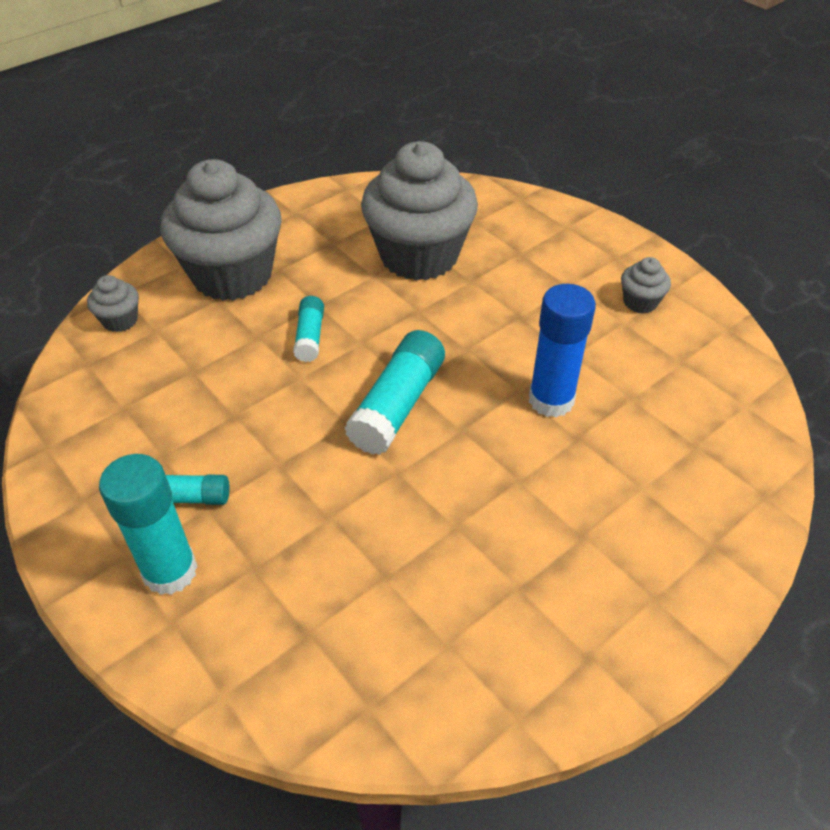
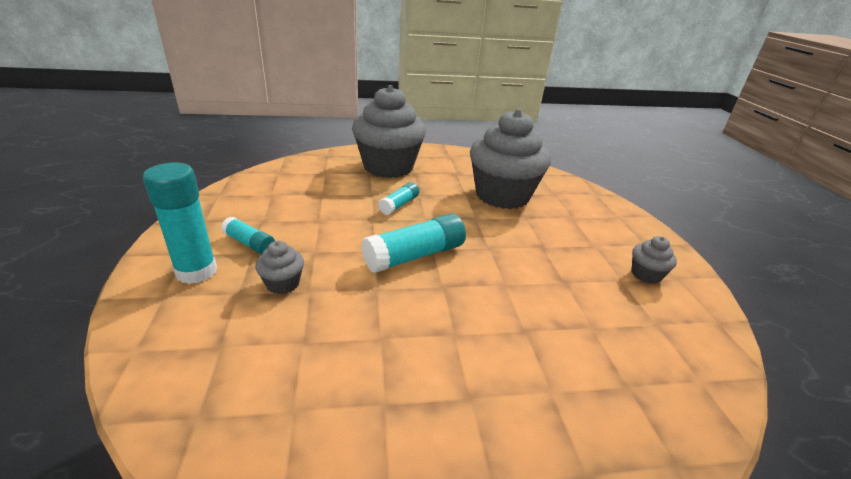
camera: 30 degrees right, 15 degrees down
grey cupcake [87,275,139,332] -> grey cupcake moved to [255,241,304,294]
blue glue stick [529,284,596,417] -> none

